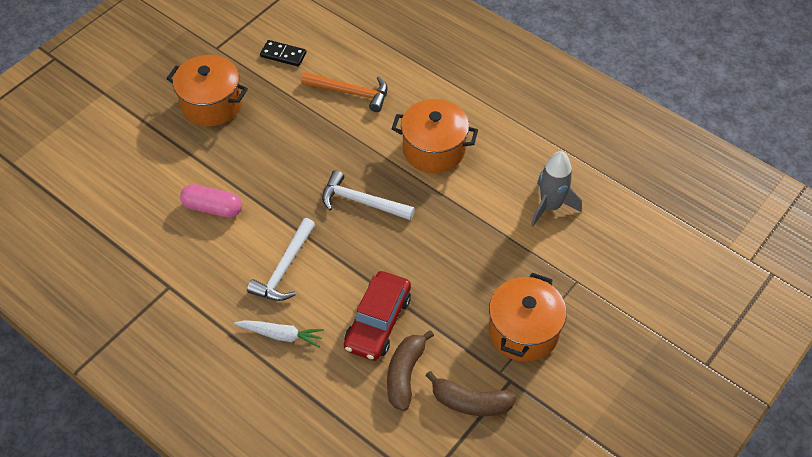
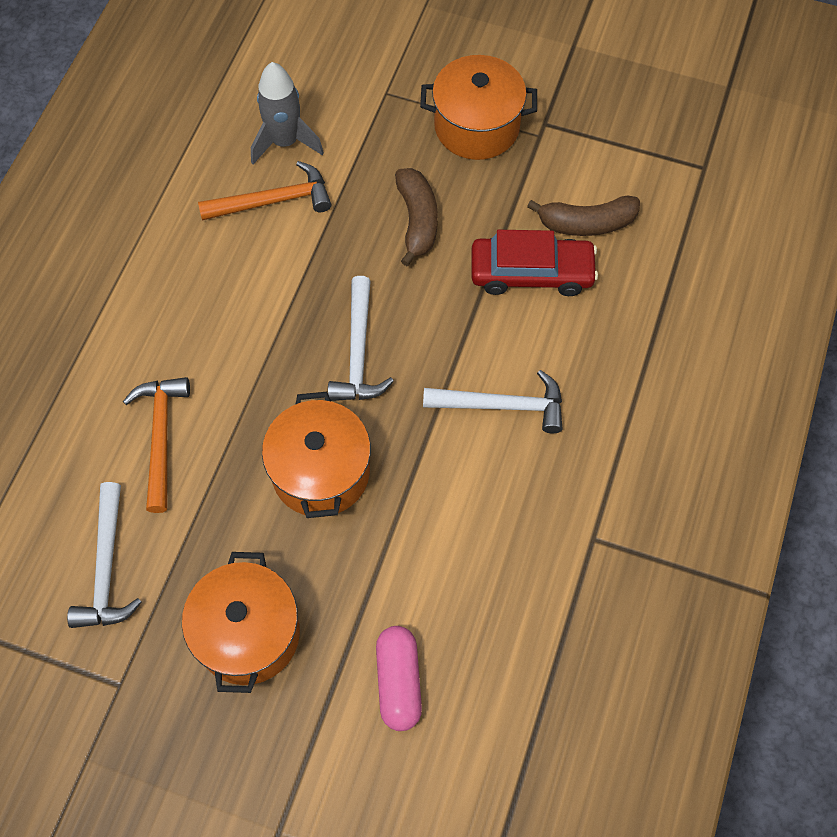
camera: 110 degrees left, 10 degrees up
pink capsule [180,184,242,218] -> pink capsule moved to [376,626,422,731]
white carrot [234,320,324,347] -> none
black domino [260,40,306,67] -> white hammer [67,482,141,628]
orange pot [392,99,478,173] -> orange pot moved to [262,392,371,518]
brown banana [425,371,516,416] -> brown banana moved to [395,168,438,266]
none -> orange hammer [198,161,331,221]

